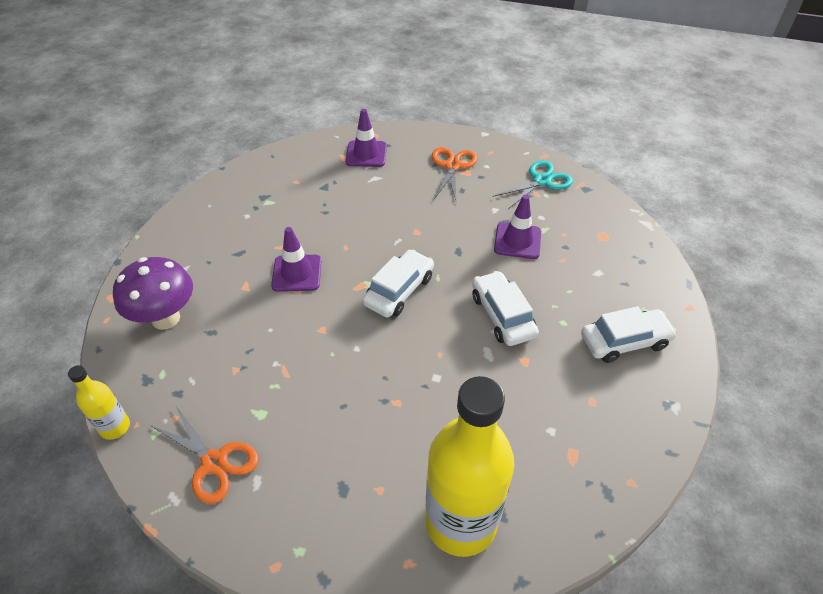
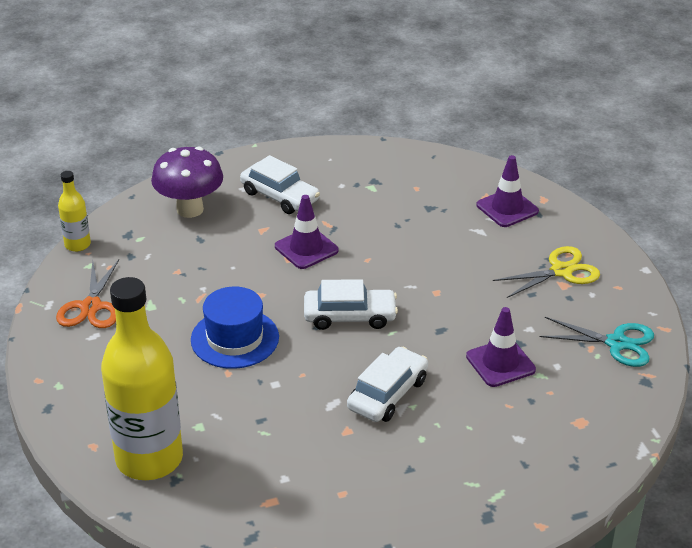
camera: 55 degrees right, 10 degrees down
orange scissors [432,147,477,200] -> yellow scissors [493,246,600,298]
white car [581,306,677,363] -> white car moved to [240,155,320,214]
none -> blue hat [191,286,279,369]

